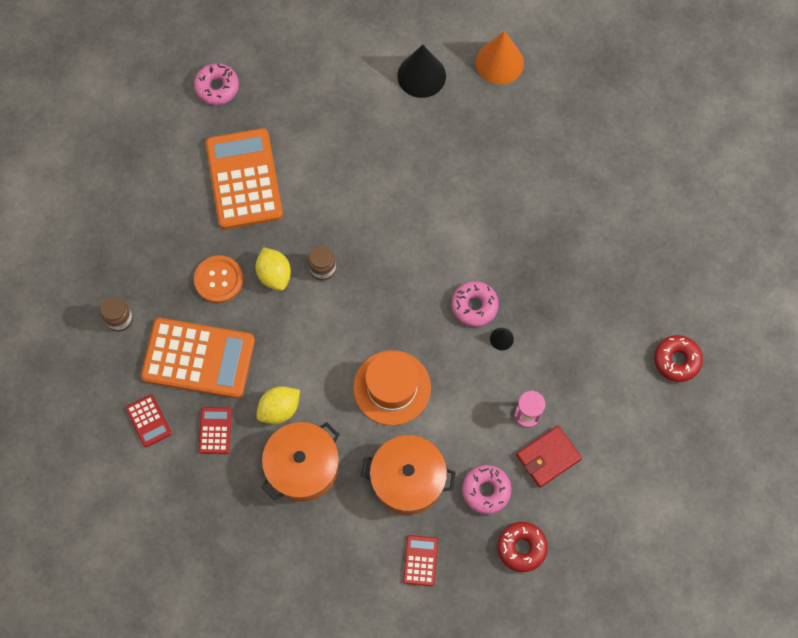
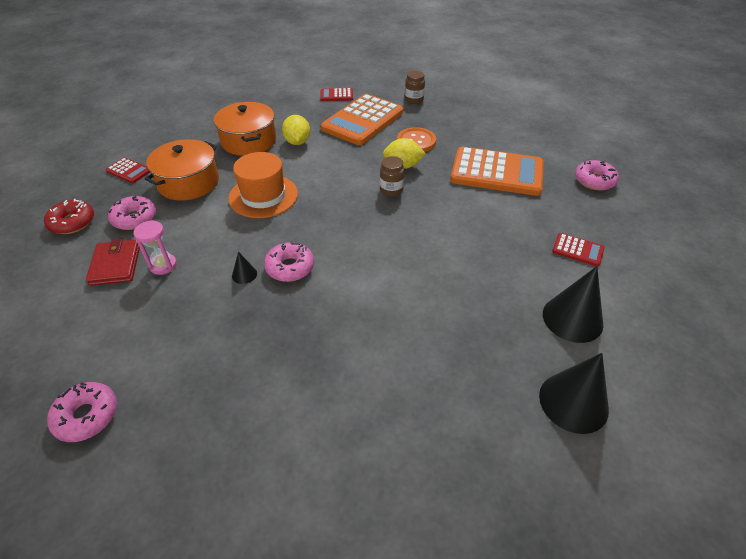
camera: 115 degrees right, 25 degrees down
red calculator [198,407,232,454] -> red calculator moved to [552,233,605,267]
orange cone [475,31,524,85] -> black cone [539,353,609,434]
red donut [654,335,703,382] -> pink donut [47,382,117,442]

